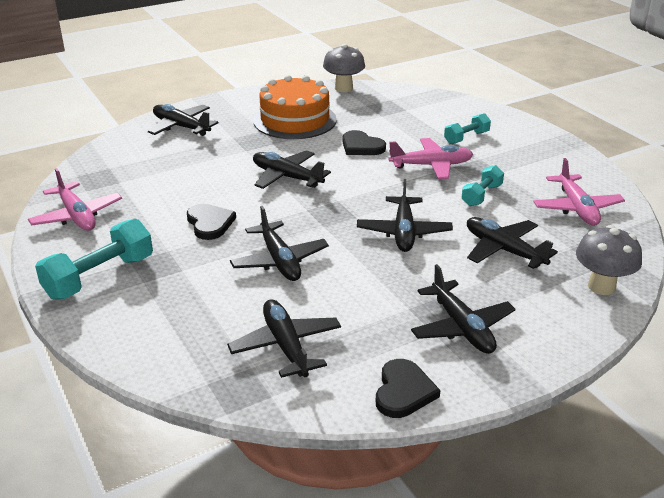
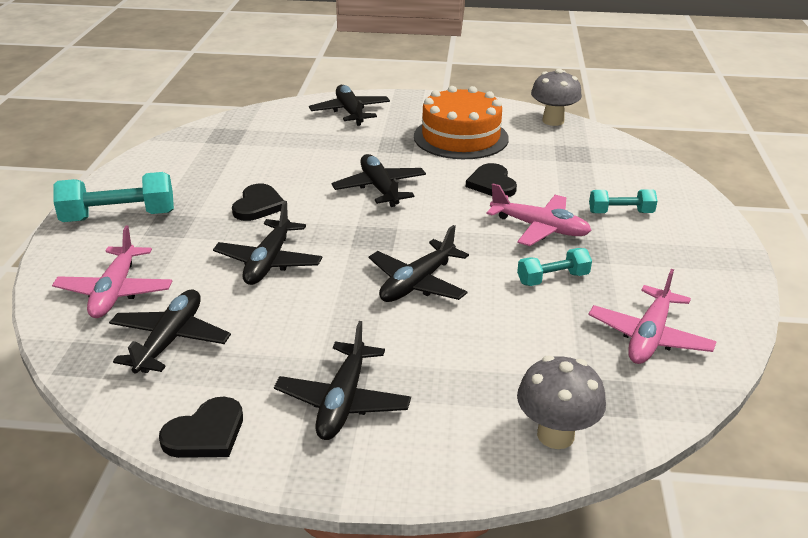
camera: 35 degrees right, 0 degrees up
pink plane [28,168,122,231] -> pink plane moved to [52,226,172,318]
black plane [467,217,558,269] -> none

